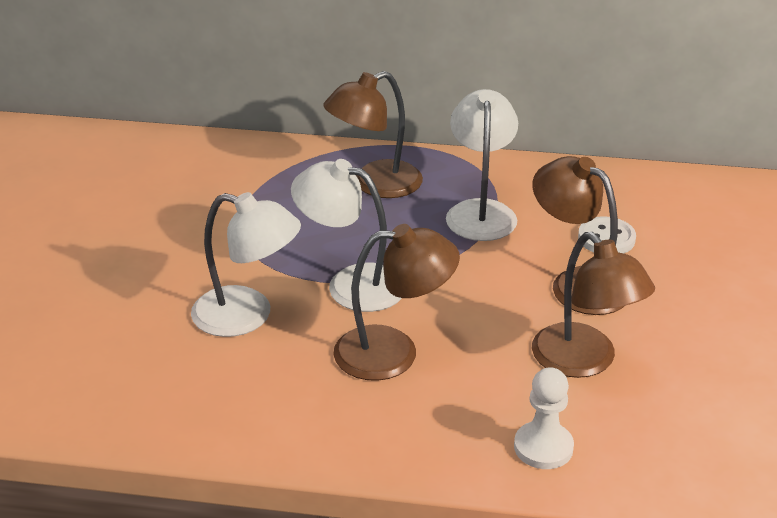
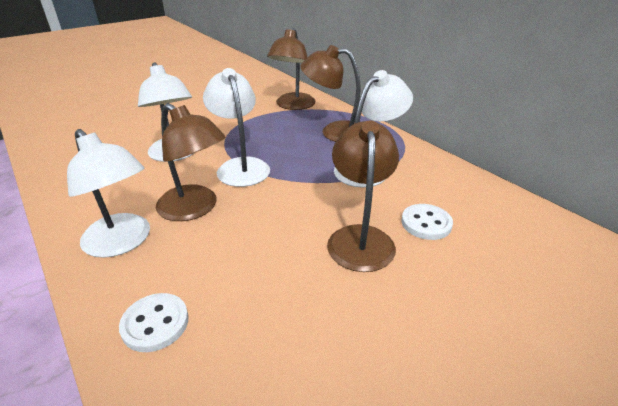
camera: 45 degrees right, 0 degrees up
white pawn [514,367,574,469] -> white button [119,293,189,352]
brown lamp [532,232,655,378] -> brown lamp moved to [267,28,316,110]
none -> white lamp [67,129,150,258]

